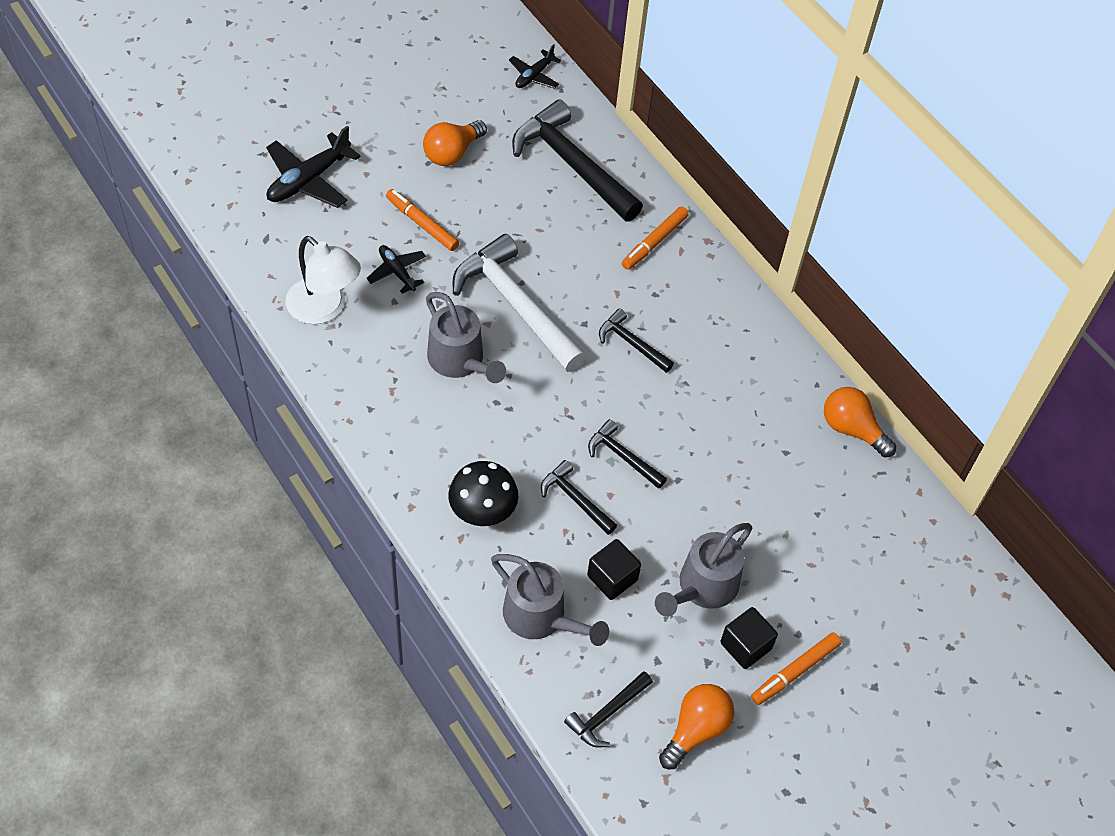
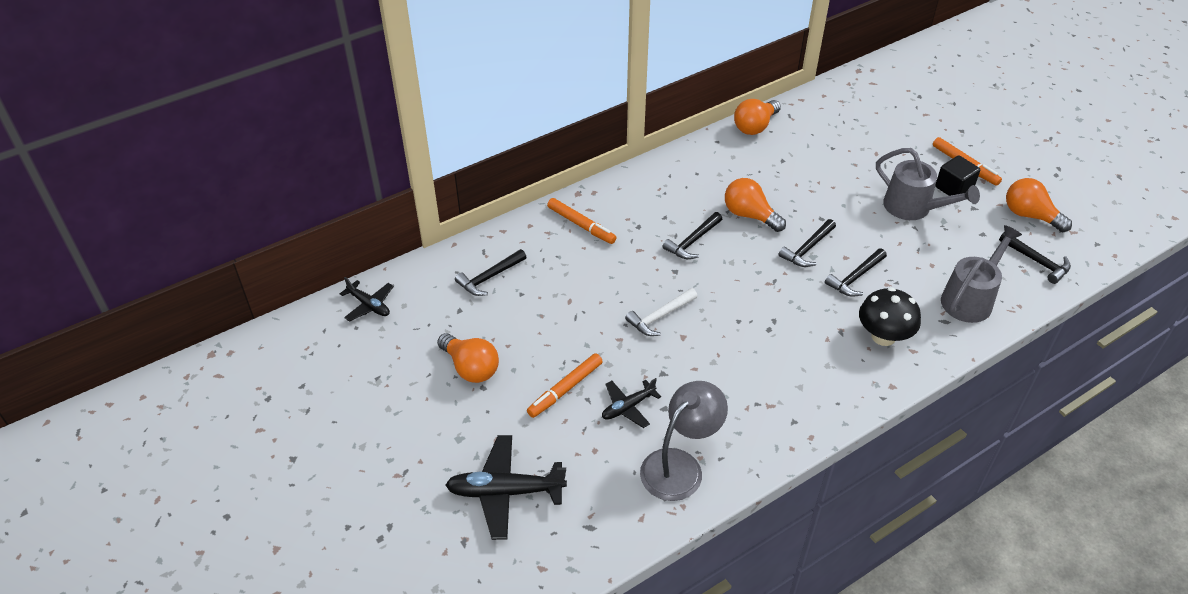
camera: 85 degrees left, 10 degrees down
black plane [266,126,361,208] -> black plane turned 135 degrees clockwise [445,435,567,540]
white lamp [285,236,361,324] -> grey lamp [640,381,728,501]
grey watering can [426,292,506,383] -> none
white hammer [453,234,586,372] -> white hammer [625,288,698,336], size x0.50
black hammer [512,100,643,222] -> black hammer [455,249,526,296], size x0.50
black cube [587,539,641,600] -> none
none -> orange light bulb [725,178,786,232]

